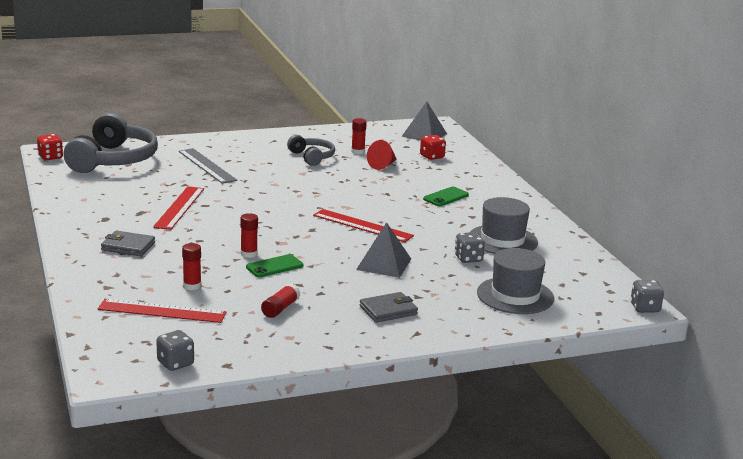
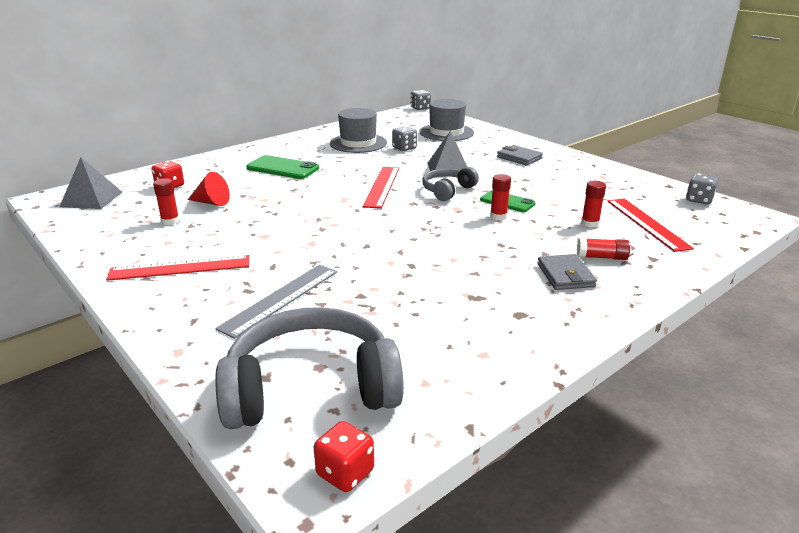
camera: 110 degrees left, 5 degrees up
red ruler [153,186,204,230] -> red ruler moved to [106,255,249,281]
red glue stick [261,284,300,318] -> red glue stick moved to [577,238,630,260]
grey headphones [287,135,335,166] -> grey headphones moved to [422,167,479,201]
green phone [423,187,469,206] -> green phone [246,155,319,179], size x1.50

